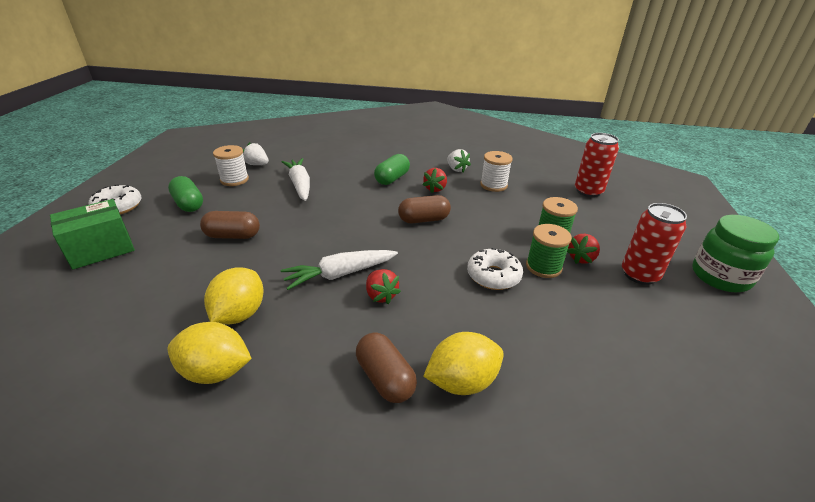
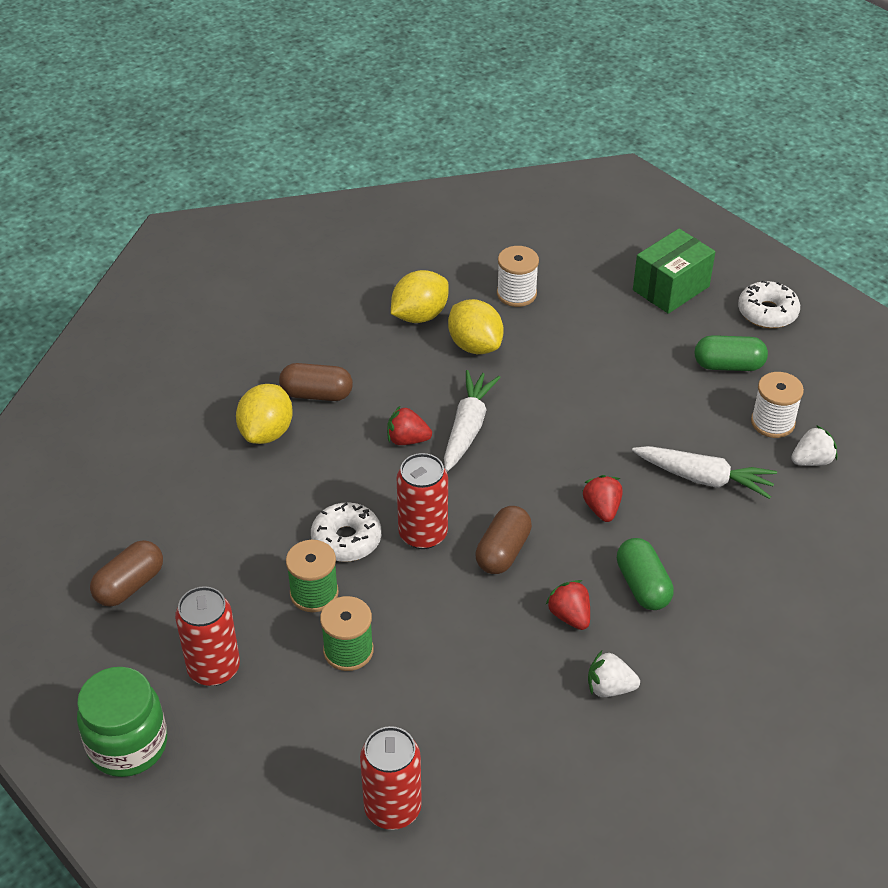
camera: 130 degrees right, 10 degrees up
green box [50,199,135,270] -> green box turned 45 degrees clockwise [633,229,715,314]
brown capsule [200,211,260,239] -> brown capsule moved to [90,540,163,607]
white spool [480,151,513,192] -> white spool moved to [497,246,539,307]
red strawberry [567,234,600,264] -> red strawberry moved to [582,475,623,522]
none -> red can [397,453,448,549]

